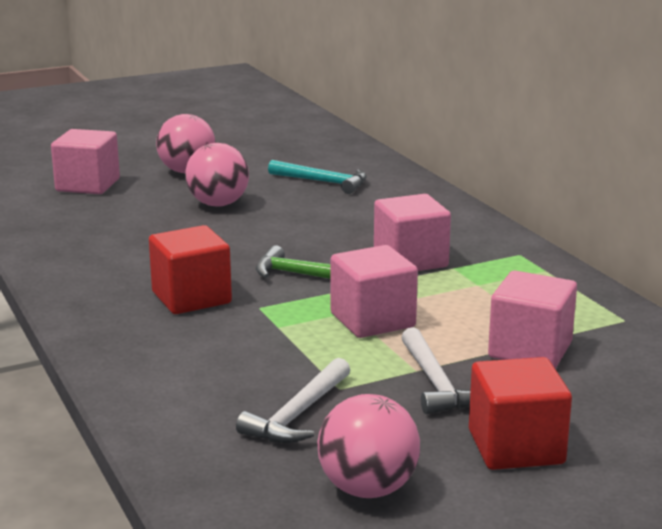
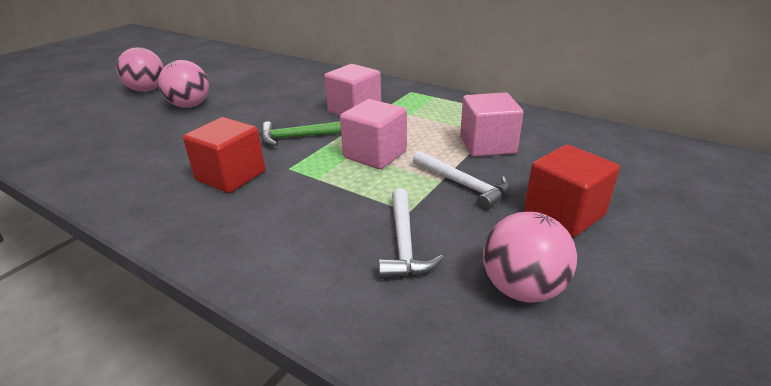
camera: 30 degrees left, 10 degrees up
pink cube [51,129,120,194] -> none
turquoise hammer [268,160,366,194] -> none

